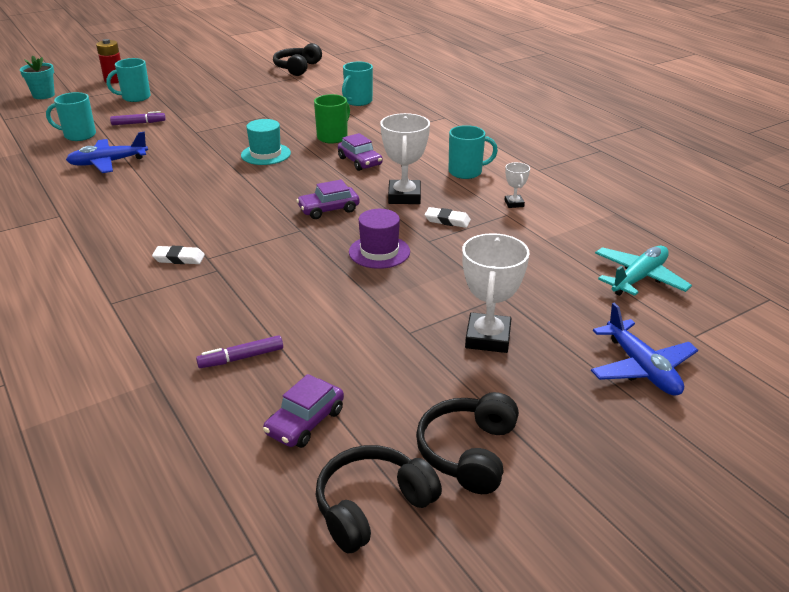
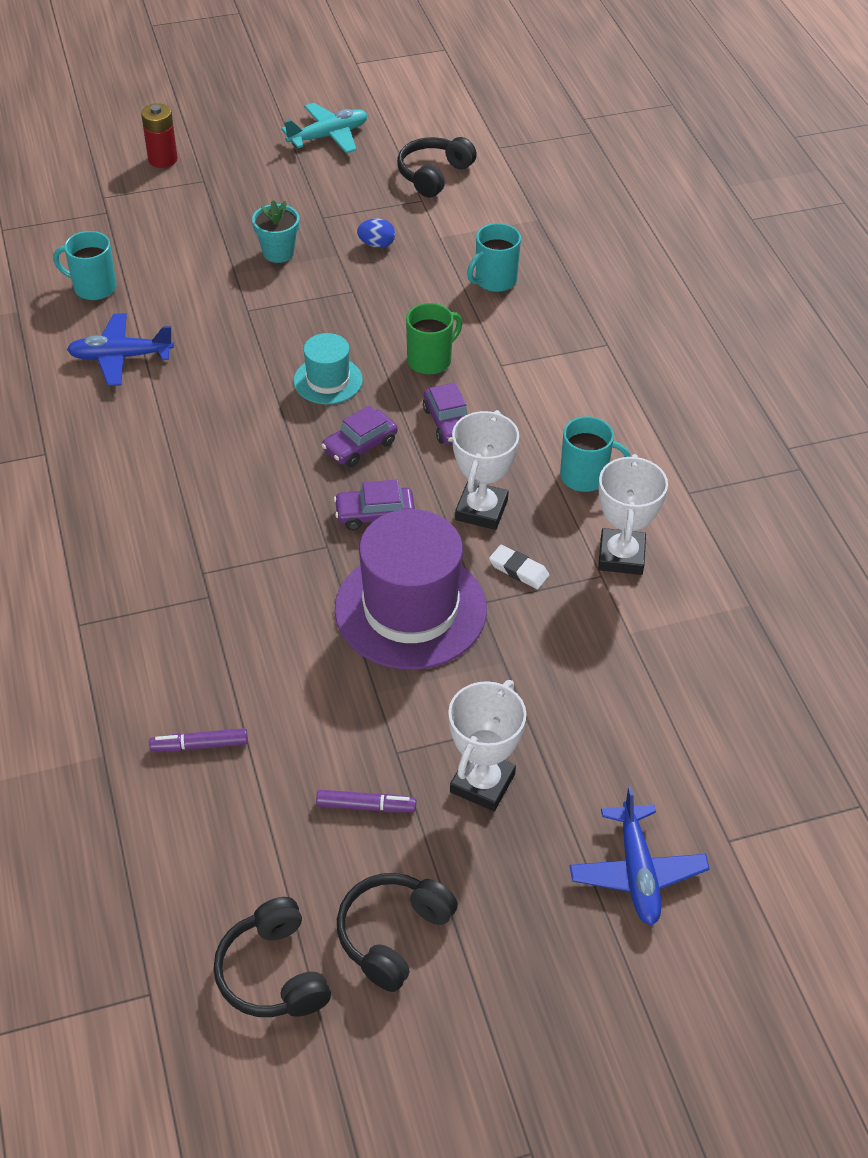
camera: 15 degrees right, 15 degrees up
turquoise flower pot [20,56,55,99] -> turquoise flower pot moved to [252,200,299,263]
turquoise mug [107,58,151,102] -> none
purple marker [110,111,166,125] -> purple marker moved to [316,790,416,812]
white eraser [152,246,205,264] -> none
purple car [263,374,344,448] -> purple car moved to [322,405,398,467]
black headphones [316,445,442,554] -> black headphones turned 90 degrees counterclockwise [213,897,331,1017]
purple hat [349,209,410,269] -> purple hat [335,509,487,670], size x1.94
white trophy [504,162,530,208] -> white trophy [598,454,668,575], size x2.00
turquoise plane [595,246,692,296] -> turquoise plane moved to [281,103,368,153]
none -> blue egg [357,218,395,248]

